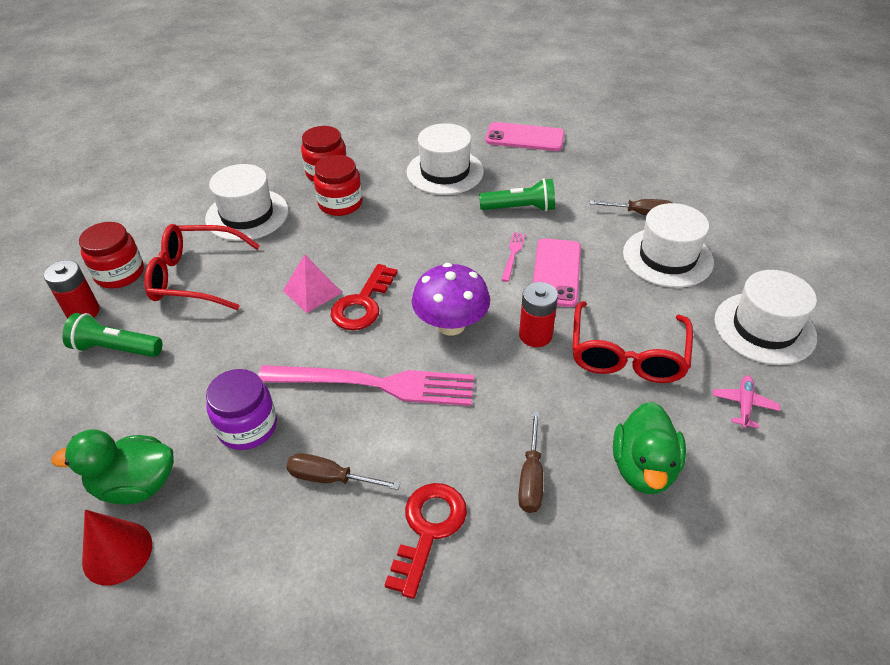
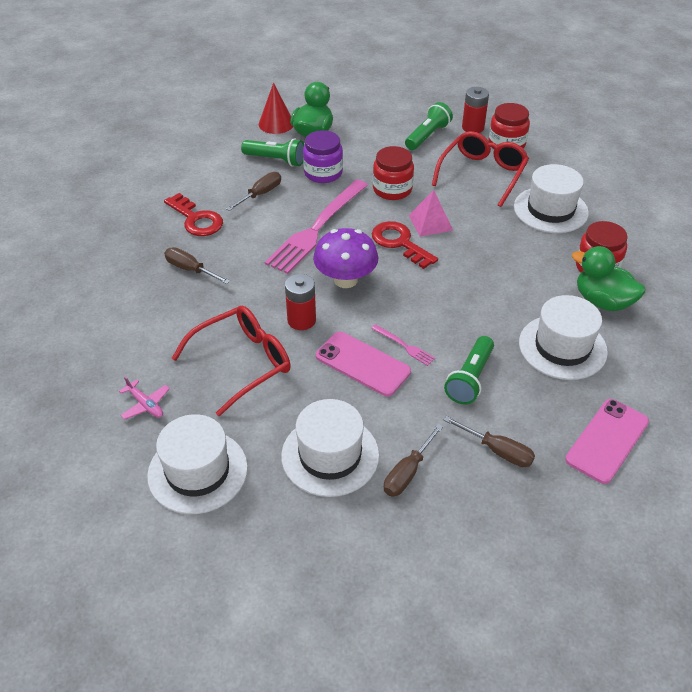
camera: 115 degrees right, 0 degrees up
red jar [314,155,363,216] -> red jar moved to [373,146,414,200]
red glasses [572,301,693,383] -> red glasses turned 105 degrees clockwise [172,305,291,416]
green duck [613,402,686,494] -> green duck moved to [572,246,645,311]
none -> green flashlight [241,138,304,167]
none -> brown screwdriver [444,416,535,467]

